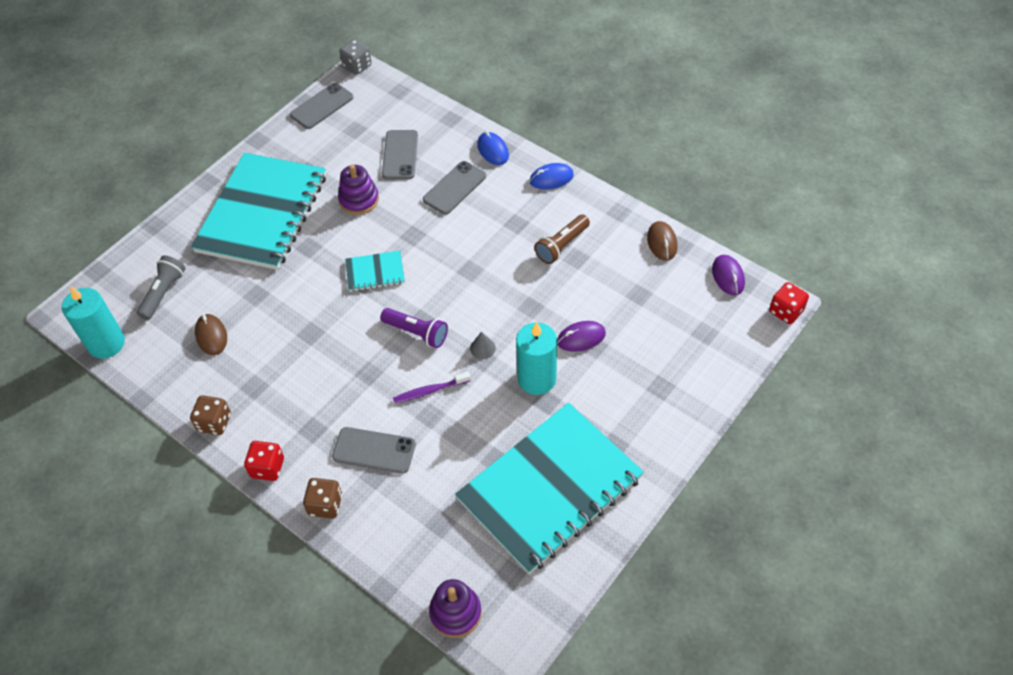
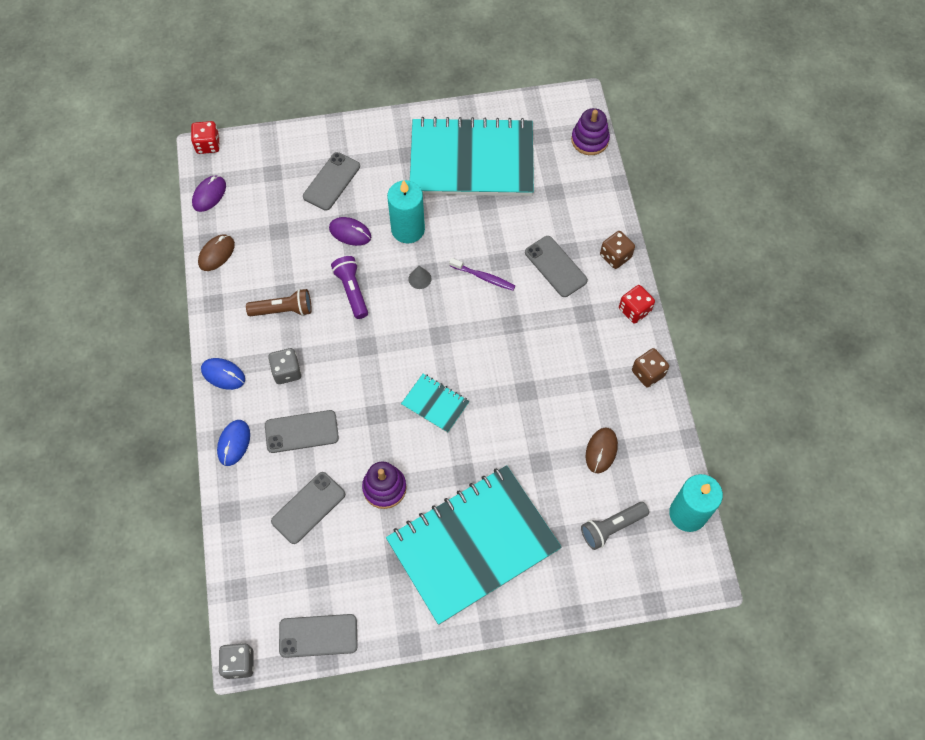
camera: 140 degrees left, 10 degrees up
purple flashlight [380,308,448,348] -> purple flashlight moved to [331,256,368,319]
none -> grey dice [268,348,301,384]
none -> grey phone [303,152,360,211]

